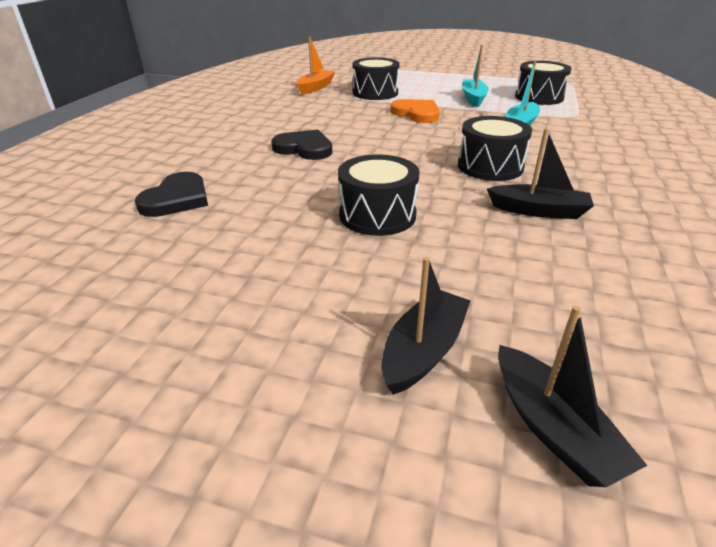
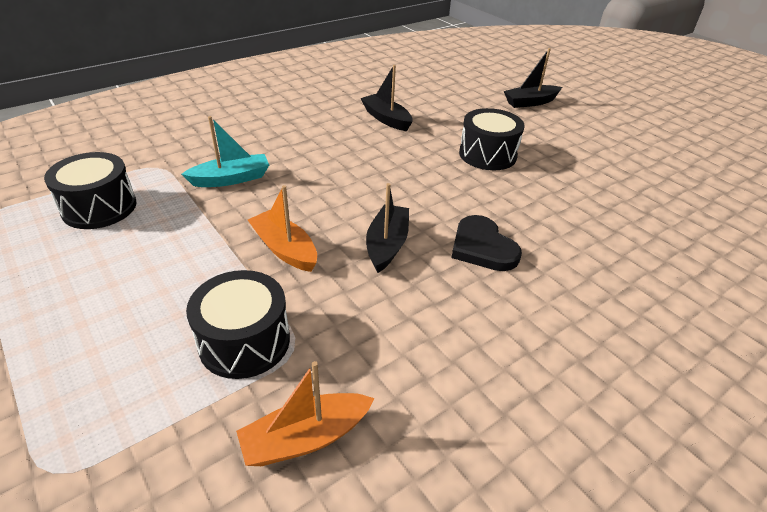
camera: 145 degrees left, 5 degrees up
black heart [135,172,208,217] -> none
orange heart [390,99,440,123] -> orange boat [248,185,317,272]
black drum [458,116,532,181] -> none
turquoise boat [462,45,489,107] -> none
black boat [498,306,648,487] -> black boat moved to [366,183,409,273]

